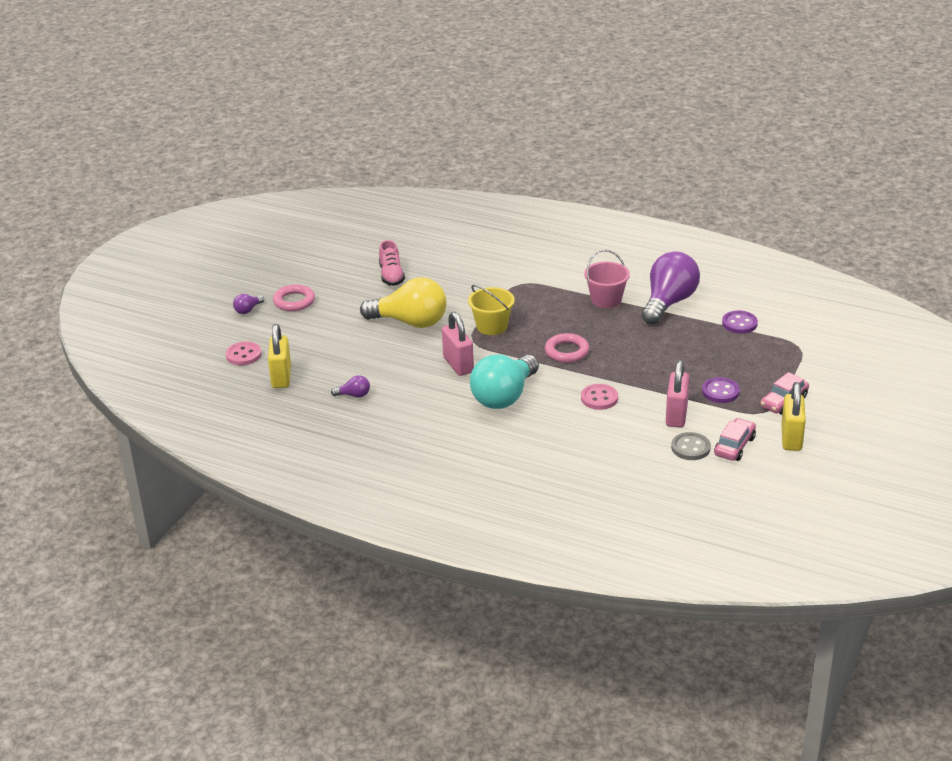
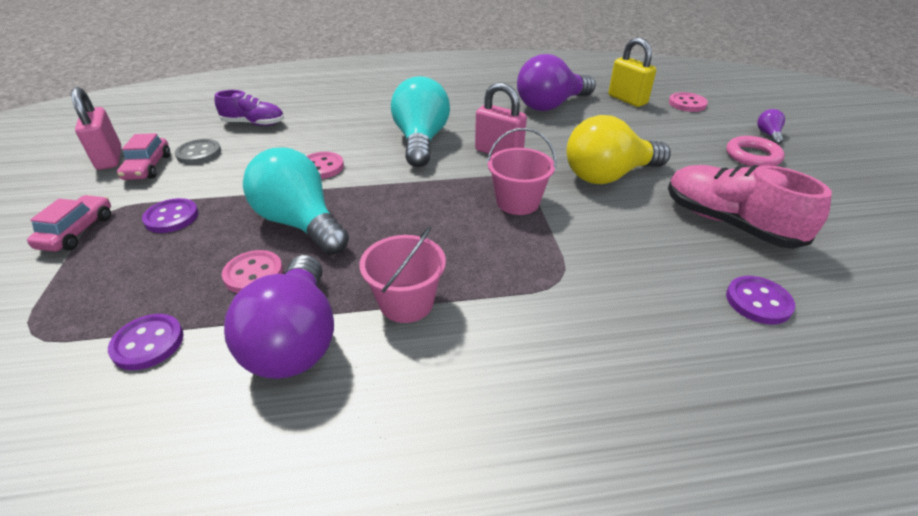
camera: 145 degrees right, 5 degrees up
purple light bulb [331,375,370,398] -> purple light bulb [517,54,596,111], size x2.41
pink shoe [379,240,405,286] -> pink shoe [668,165,832,249], size x1.62
yellow bucket [468,285,515,335] -> pink bucket [487,128,556,215]
pink ring [545,333,589,363] -> none
pink padlock [666,360,689,428] -> pink padlock moved to [71,87,121,170]
yellow padlock [781,382,806,451] -> none
none -> purple shoe [215,90,284,126]
none -> pink button [222,250,283,293]
none -> turquoise light bulb [243,147,349,255]
none -> purple button [726,276,795,324]

